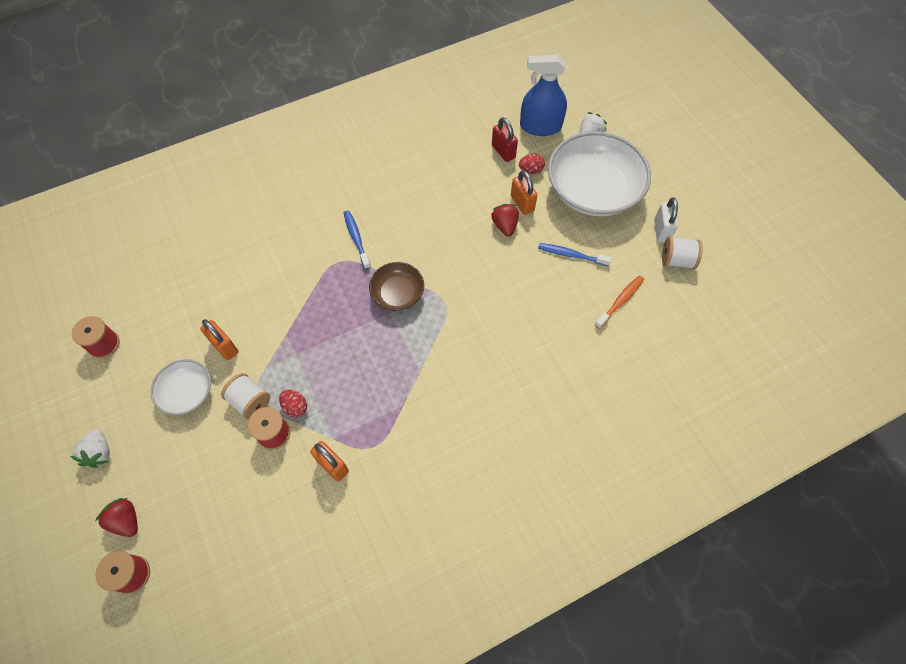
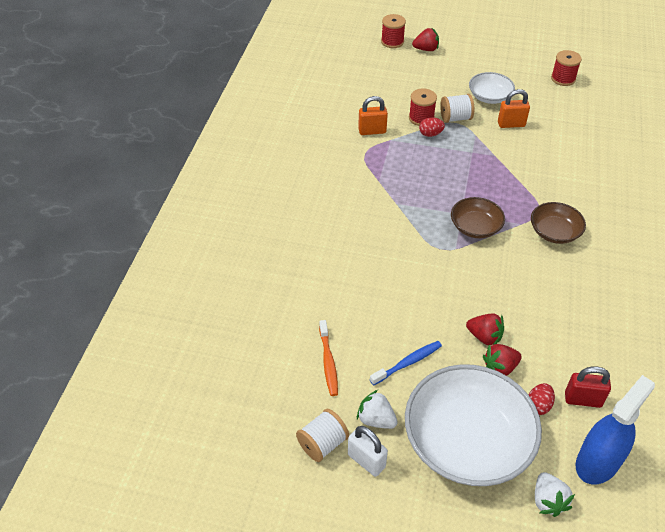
camera: 130 degrees right, 15 degrees down
white strawberry [70,429,110,468] -> white strawberry moved to [357,390,398,429]
blue toothbrush [344,210,371,269] -> brown bowl [531,202,586,244]
orange padlock [511,170,537,215] -> red strawberry [483,344,522,376]

